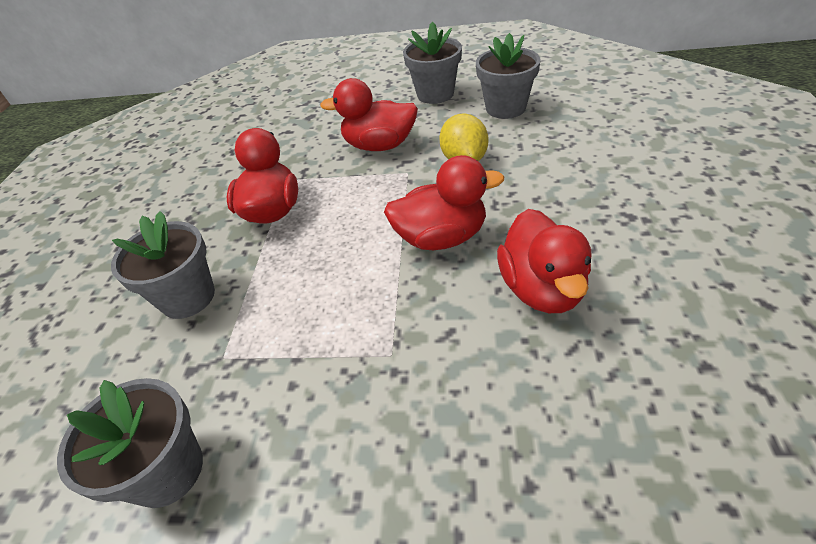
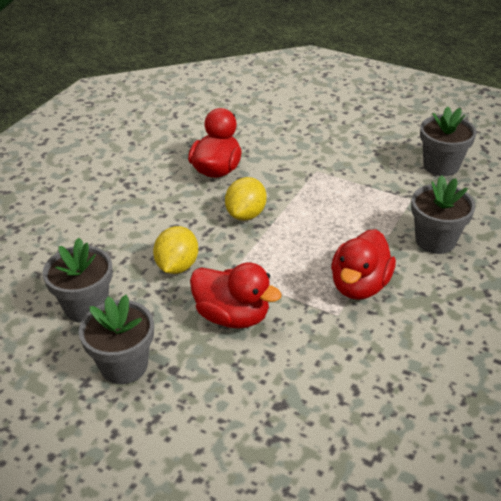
camera: 160 degrees left, 5 degrees down
red duck [384,155,504,250] -> yellow lemon [225,177,266,221]

